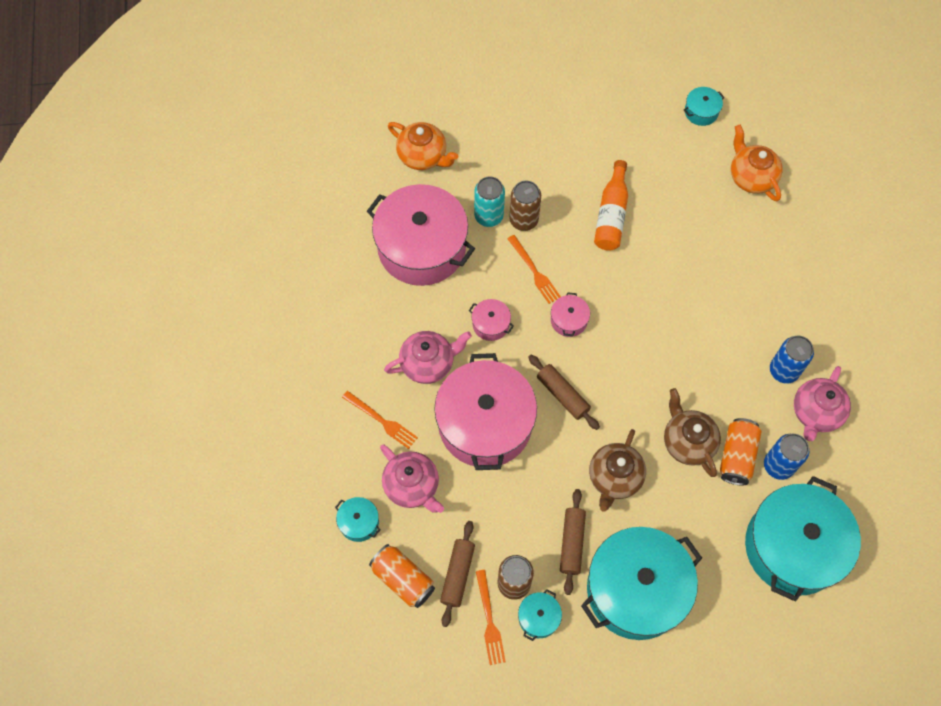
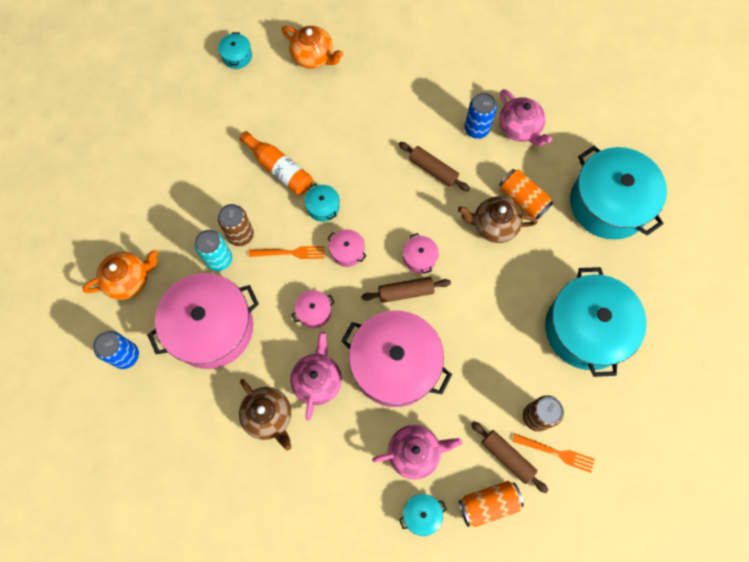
camera: 60 degrees left, 5 degrees up
orange fork [342,391,418,449] -> none
turquoise pot [518,589,562,641] -> turquoise pot moved to [305,184,340,222]
brown rolling pin [560,489,586,595] -> brown rolling pin moved to [399,142,470,191]
brown teapot [589,429,646,512] -> brown teapot moved to [239,379,291,451]
orange teapot [731,125,783,201] -> orange teapot turned 150 degrees counterclockwise [281,26,343,68]
blue can [764,434,809,480] -> blue can moved to [93,331,139,369]
none -> pink pot [403,233,439,274]

